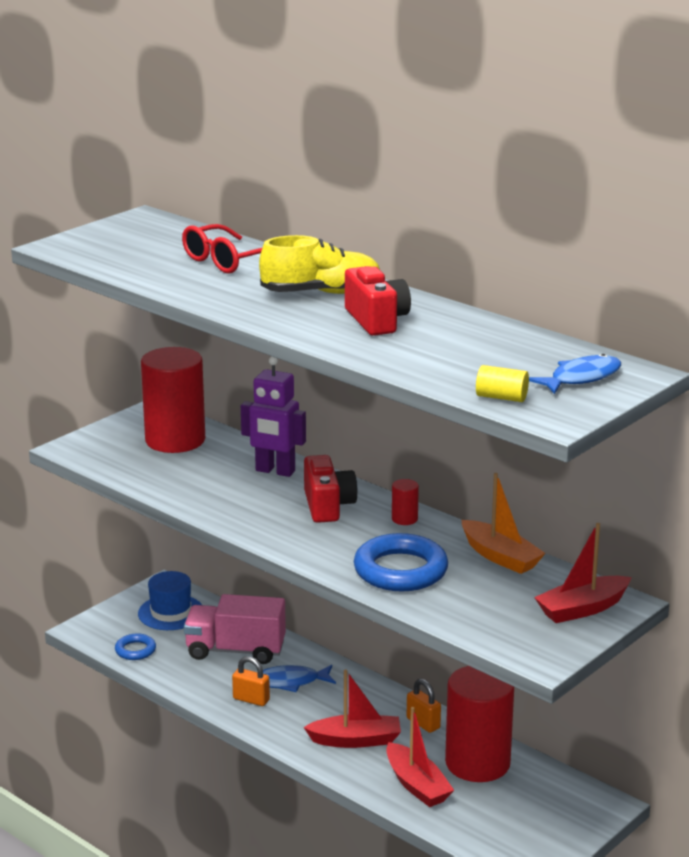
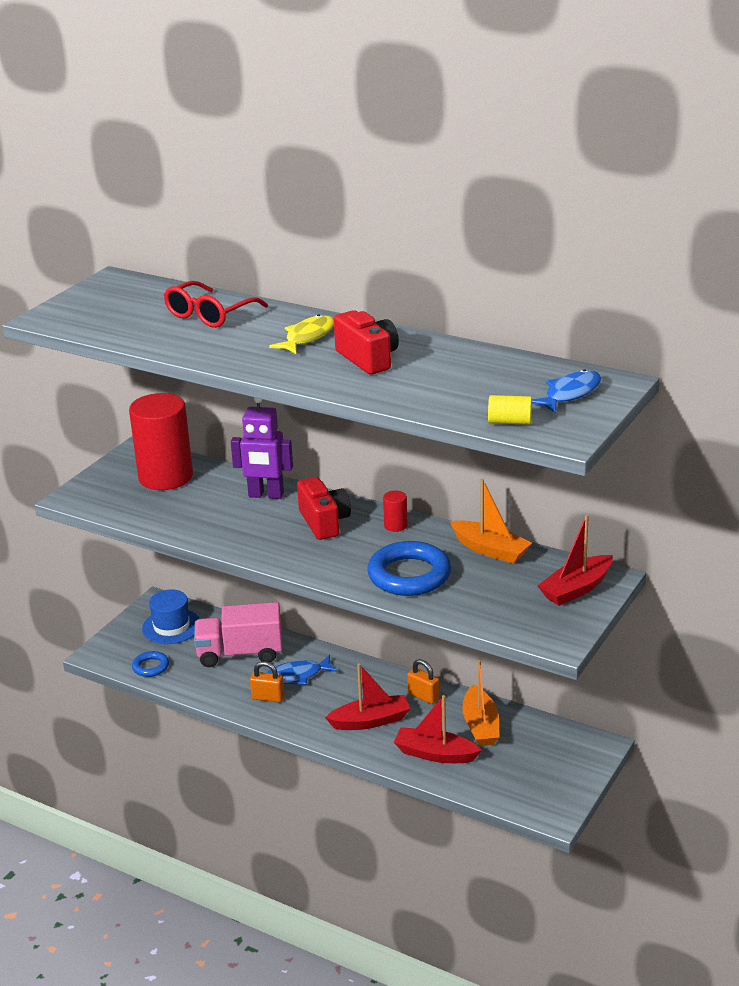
camera: 10 degrees left, 5 degrees up
yellow shoe [259,235,380,294] -> yellow fish [269,314,334,354]
red boat [386,707,454,807] -> red boat turned 150 degrees clockwise [394,695,482,763]
red cylinder [445,666,514,782] -> orange boat [462,660,499,746]

